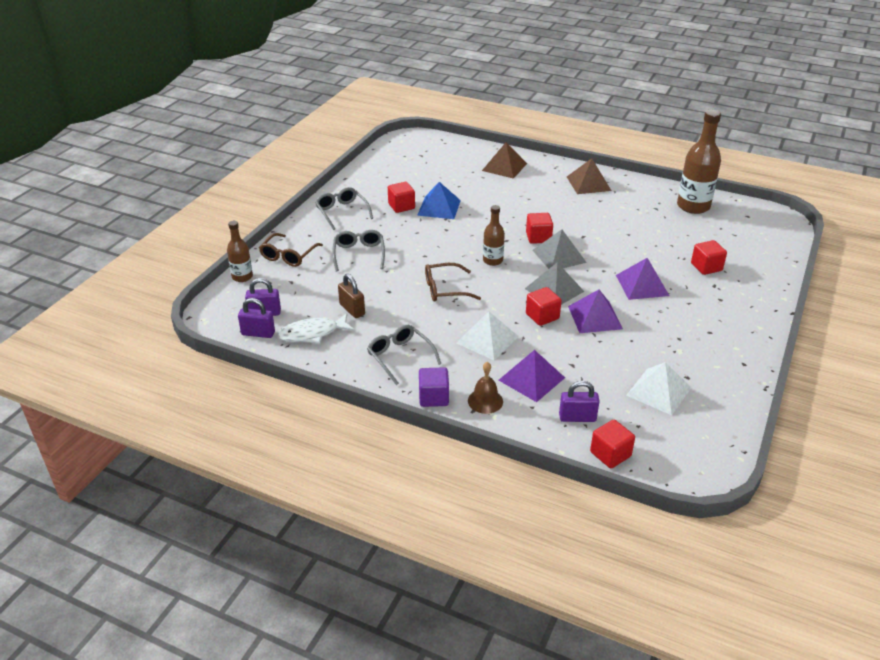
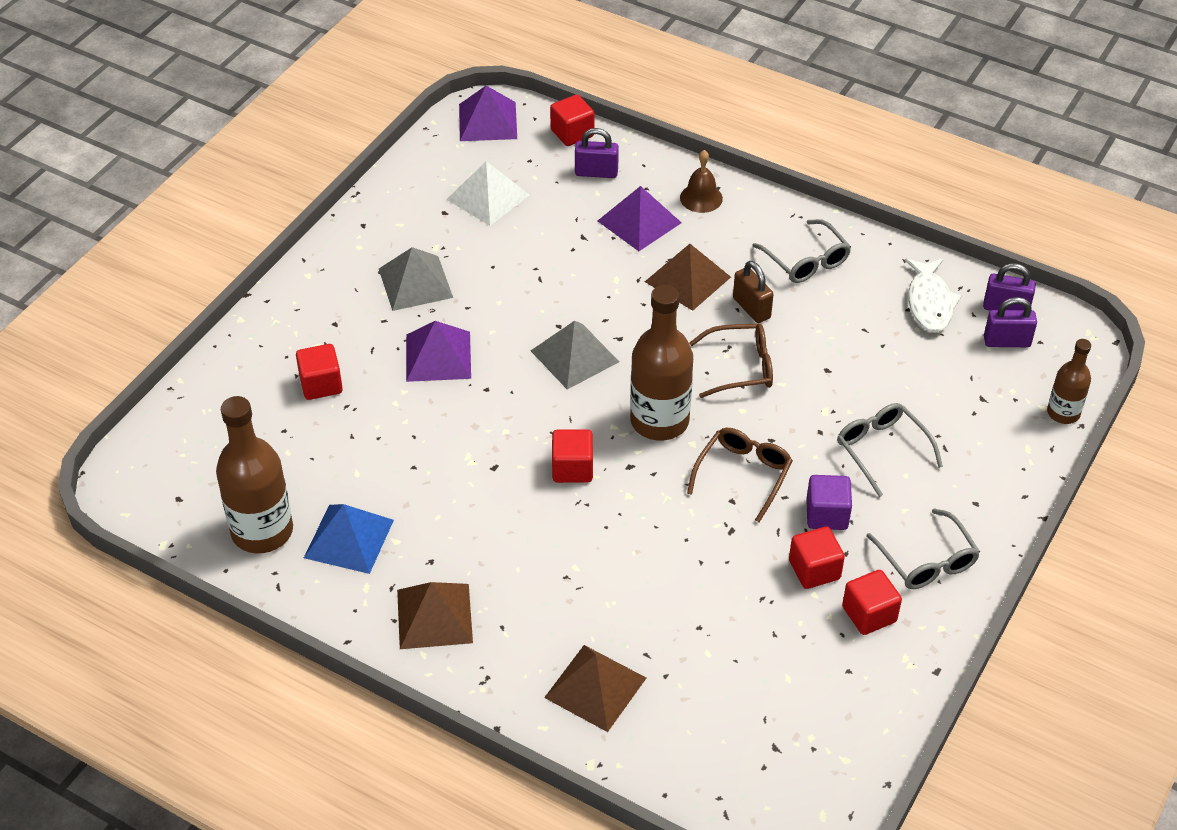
camera: 175 degrees left, 10 degrees up
brown glasses [259,233,323,267] -> brown glasses moved to [687,428,793,522]
white fish [278,313,354,344] -> white fish turned 105 degrees clockwise [905,258,962,333]
grey glasses [332,230,385,272] -> grey glasses turned 150 degrees clockwise [837,403,943,497]
brown padlock [338,274,365,318] -> brown padlock moved to [733,261,774,323]
blue pyramid [417,182,461,219] -> blue pyramid moved to [304,504,394,574]
purple cube [419,367,449,407] -> purple cube moved to [806,475,852,530]
white pyramid [457,311,519,360] -> brown pyramid [645,244,731,311]
brown bottle [483,205,505,266] -> brown bottle [630,285,693,440], size x1.78
red cube [526,287,562,326] -> red cube moved to [842,570,902,635]
grey pyramid [532,229,587,269] -> grey pyramid moved to [379,247,453,311]
purple pyramid [568,290,623,333] -> purple pyramid moved to [459,86,517,141]

